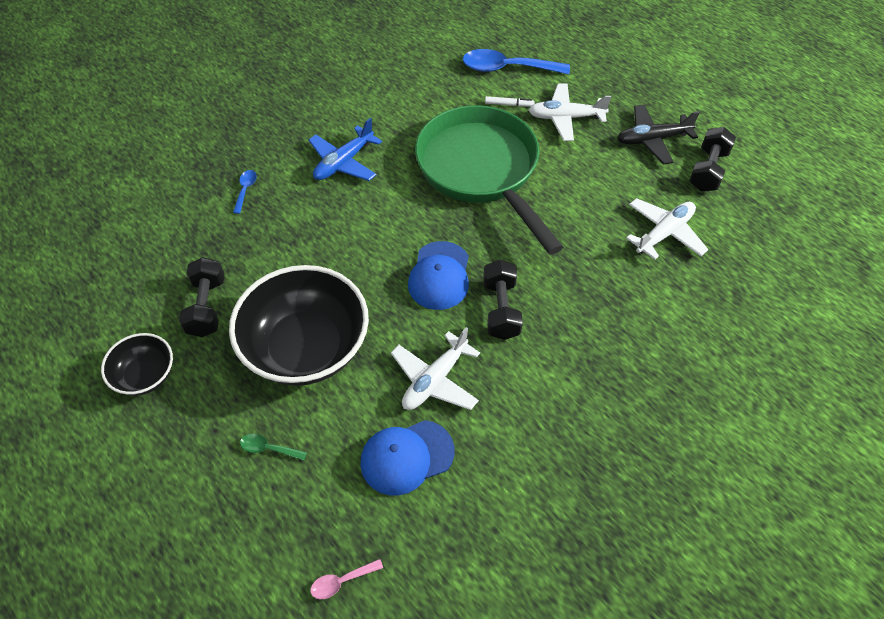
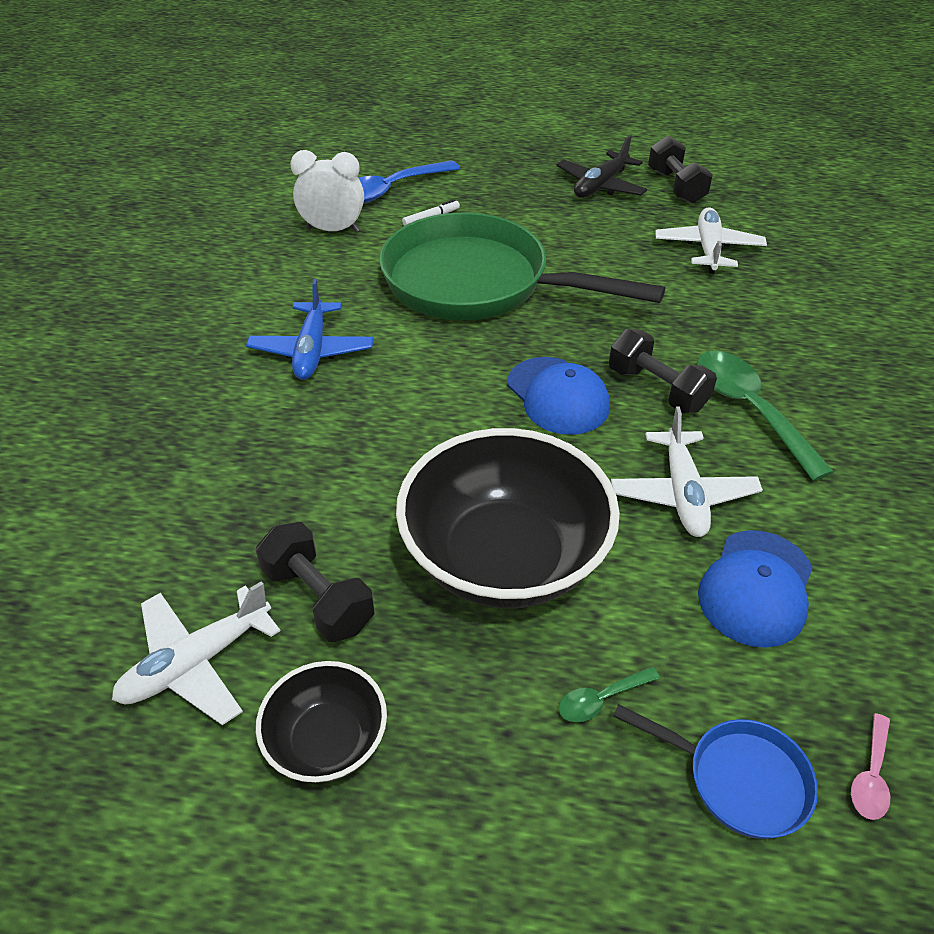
camera: 40 degrees left, 10 degrees down
blue spoon [233,170,257,214] -> none
white plane [529,83,611,141] -> white plane moved to [112,581,280,725]
none -> white clock [290,150,364,232]
none -> blue pan [613,704,818,839]
none -> green spoon [697,351,834,481]

